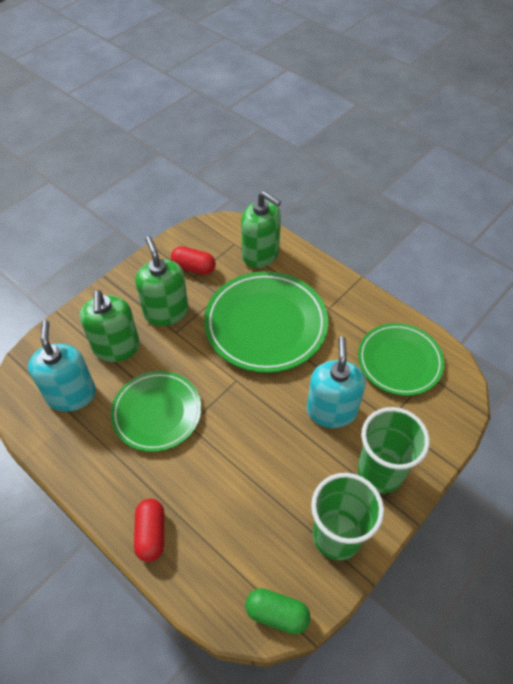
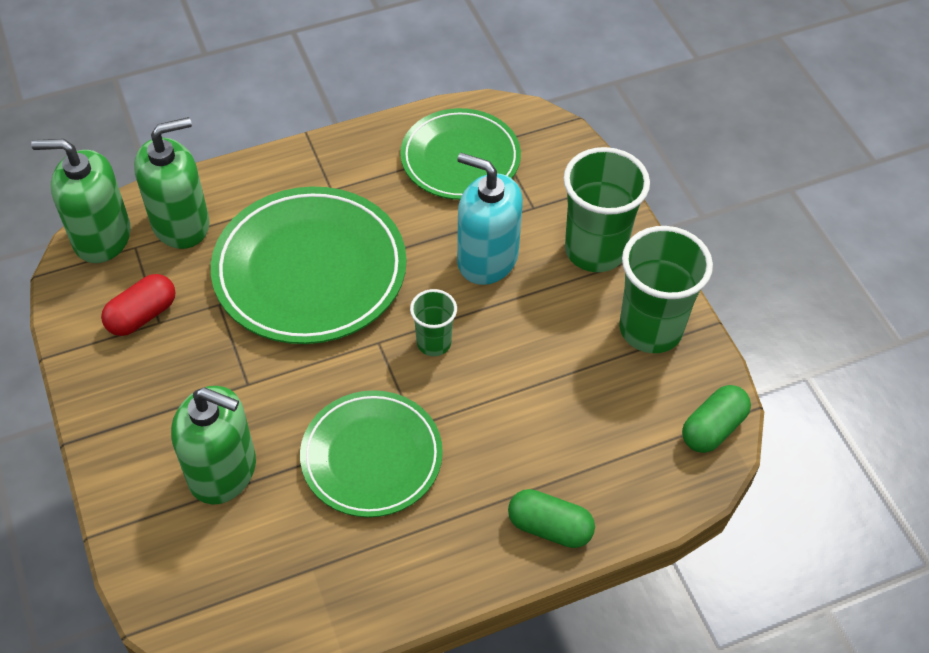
camera: 65 degrees left, 0 degrees up
turquoise soap dispenser [28,320,96,412] -> none
red capsule [134,499,164,562] -> green capsule [508,489,595,548]
green soap dispenser [135,236,189,326] -> green soap dispenser moved to [31,139,131,263]
none -> green cup [410,289,457,356]

